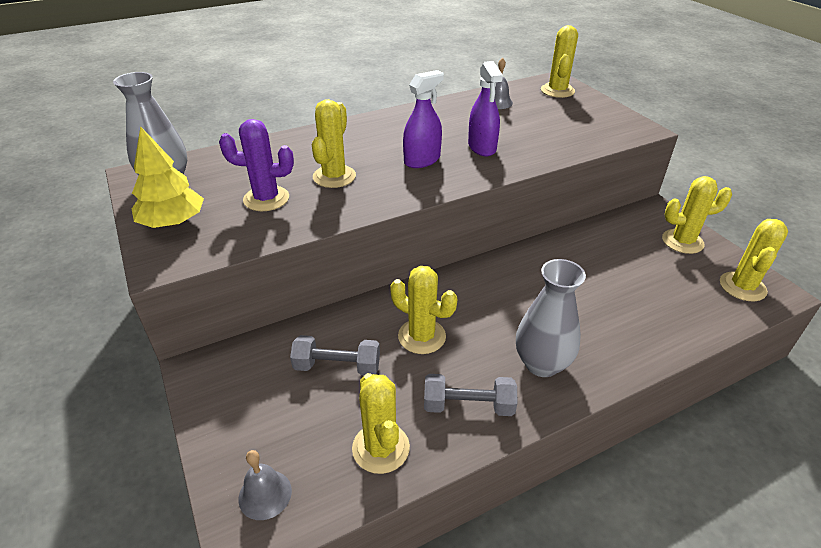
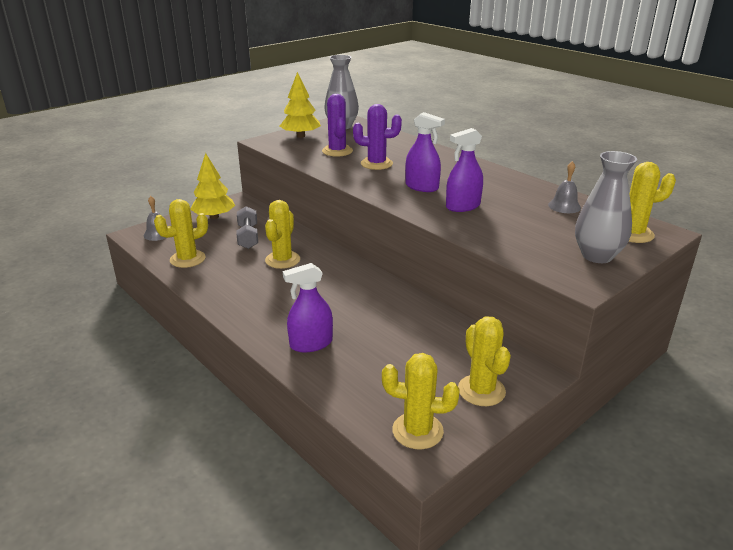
camera: 75 degrees right, 10 degrees down
yellow cactus [312,99,356,188] -> purple cactus [353,104,402,170]
grey dumbbell [424,374,517,416] -> none
grey vase [516,259,586,377] -> grey vase moved to [575,151,637,263]
none -> yellow tree [190,153,235,219]
none -> purple spray bottle [283,263,333,352]

